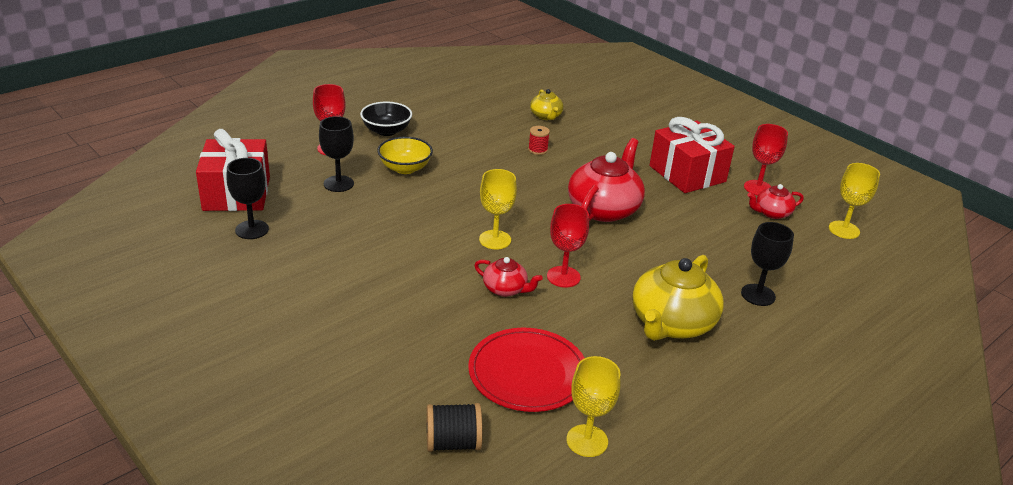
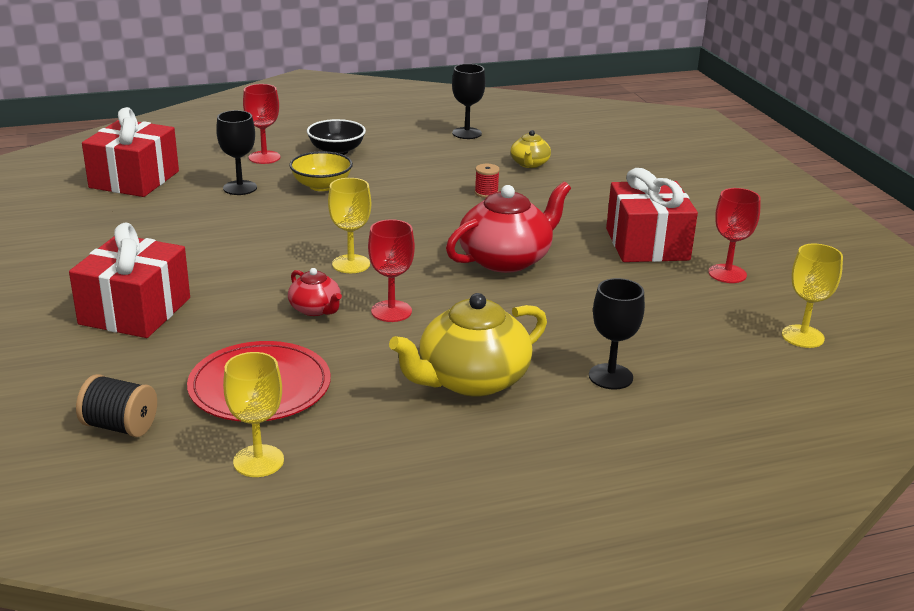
camera: 25 degrees right, 5 degrees down
black goblet [227,158,269,239] -> black goblet moved to [452,64,486,139]
red teapot [747,184,804,219] -> none
none -> red gift [69,222,190,338]

